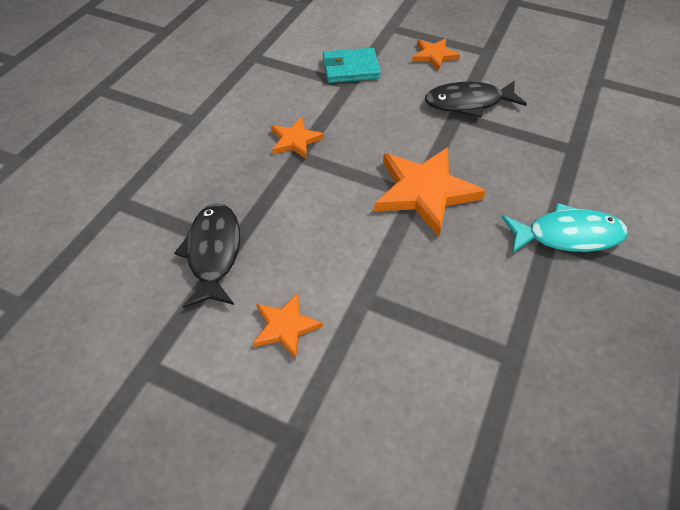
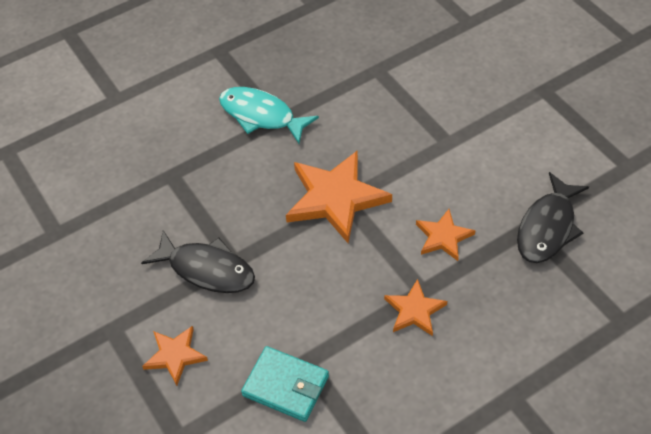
camera: 145 degrees left, 0 degrees up
orange star [253,293,323,359] -> orange star moved to [416,209,476,261]

